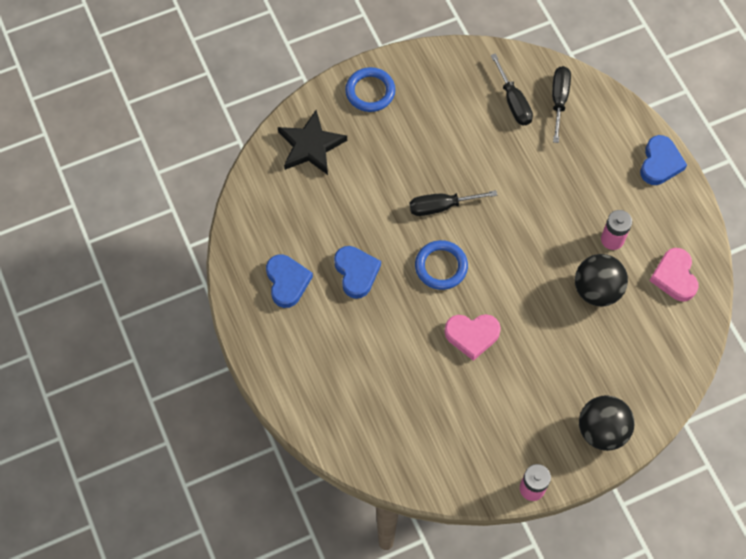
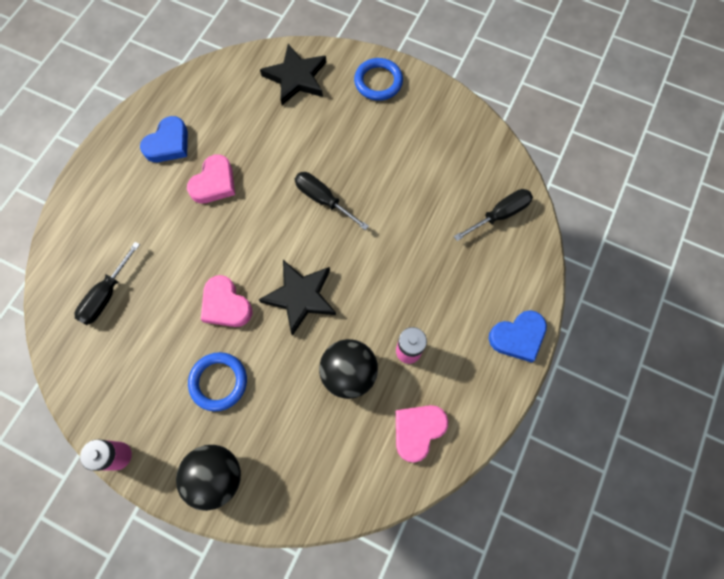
camera: 50 degrees right, 5 degrees up
blue heart [334,246,381,299] -> pink heart [187,154,235,204]
blue ring [415,240,468,290] -> blue ring moved to [188,352,247,411]
black screwdriver [491,53,533,125] -> black screwdriver moved to [74,242,140,325]
none -> black star [259,260,336,336]

